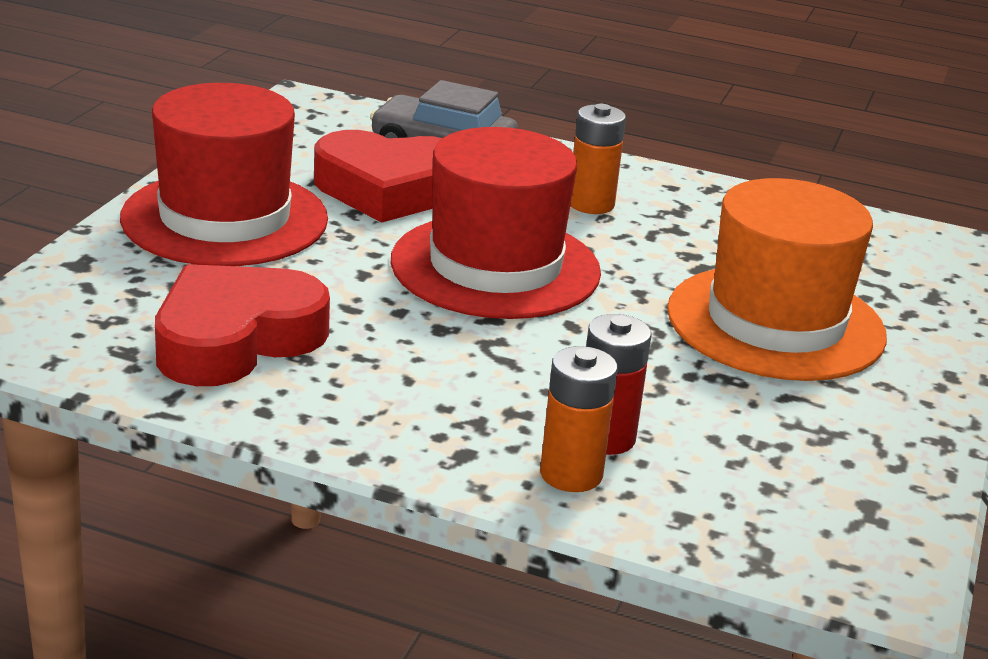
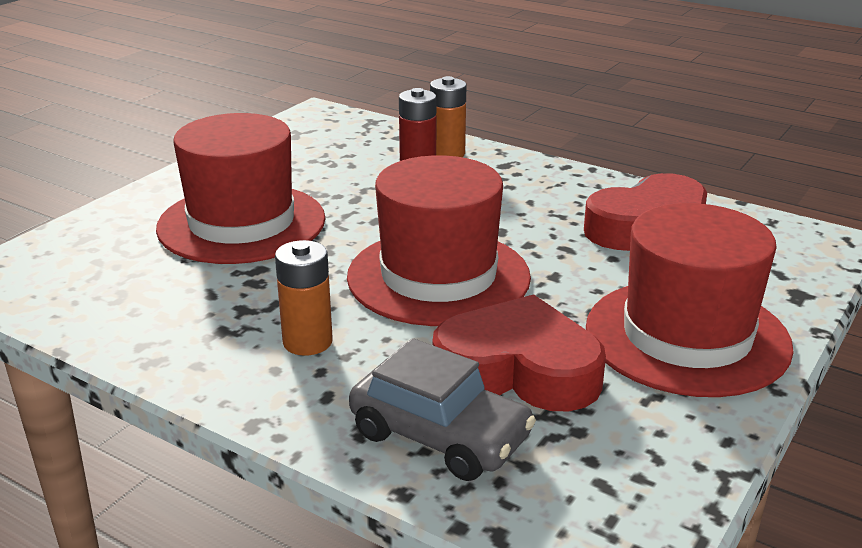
camera: 165 degrees left, 0 degrees up
orange hat [667,178,887,381] -> red hat [156,113,325,264]

